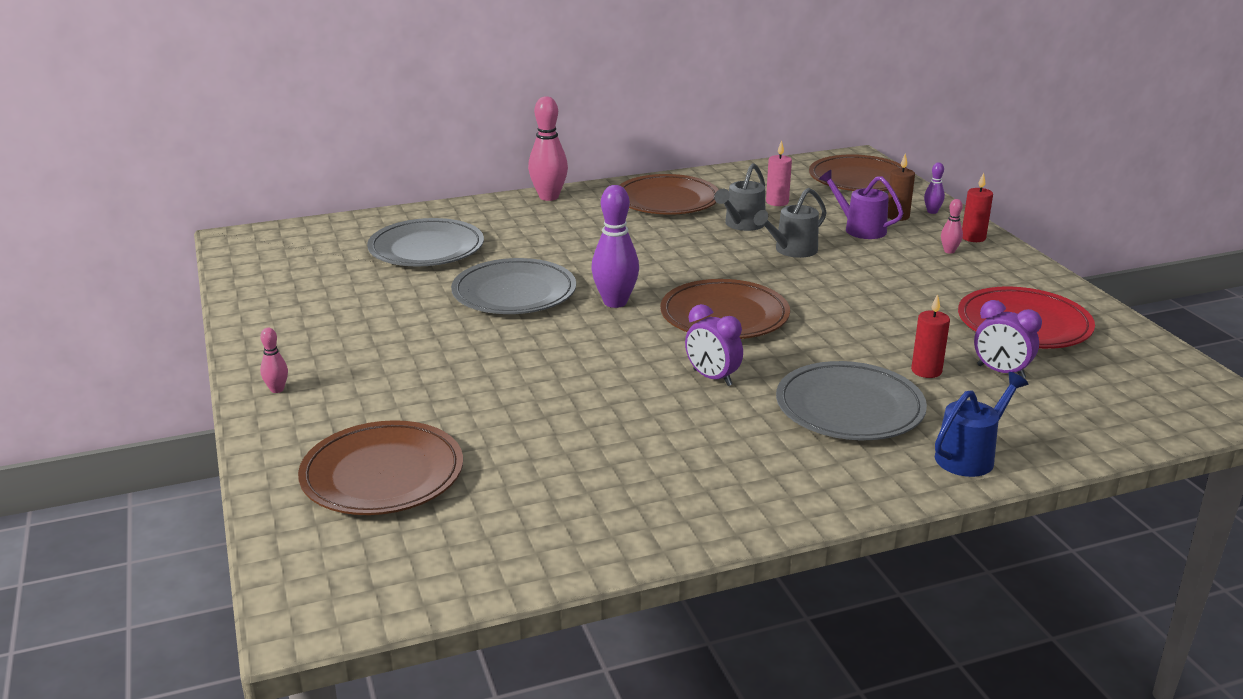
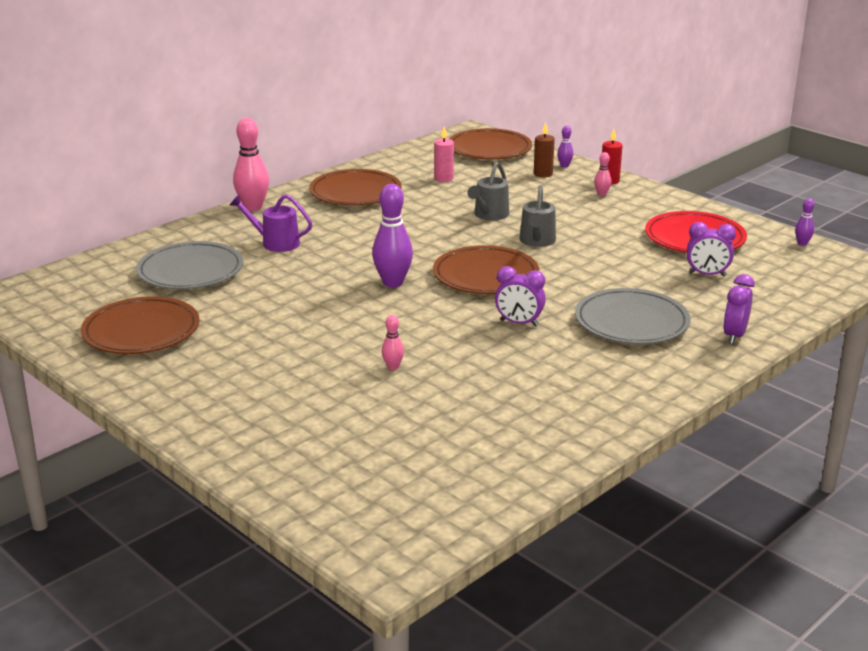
camera: 25 degrees left, 0 degrees up
pink bowling pin [260,328,288,393] -> pink bowling pin moved to [382,315,404,370]
brown plate [298,420,463,515] -> brown plate moved to [81,296,199,354]
grey plate [451,258,576,314] -> none
grey watering can [714,163,765,231] -> grey watering can moved to [520,185,556,247]
purple watering can [819,170,903,239] -> purple watering can moved to [230,194,312,252]
red candle [911,294,950,378] -> none
blue watering can [935,372,1028,477] -> purple clock [723,274,755,344]
none -> purple bowling pin [795,198,815,246]

